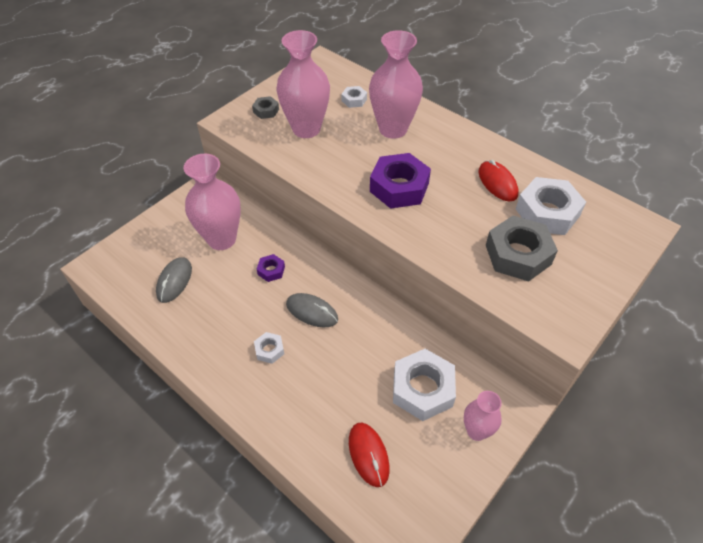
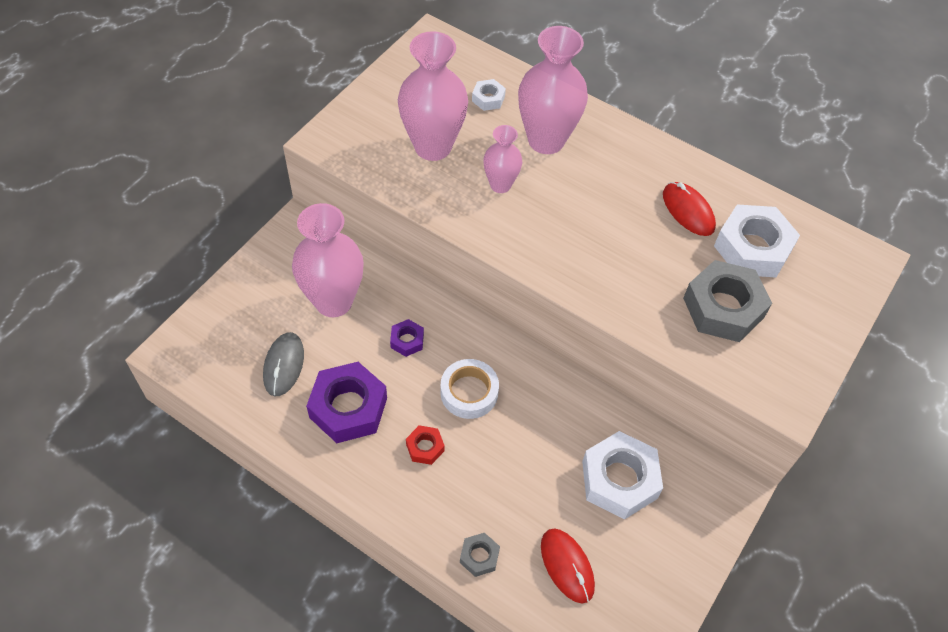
camera: 10 degrees left, 5 degrees up
grey nut [252,96,279,119] -> grey nut moved to [460,533,500,577]
white nut [254,332,284,364] -> red nut [406,425,445,465]
grey mouse [286,293,338,327] -> white tape [440,359,499,419]
purple nut [370,153,431,209] -> purple nut moved to [306,362,387,443]
pink vase [464,391,502,441] -> pink vase moved to [483,125,522,193]

